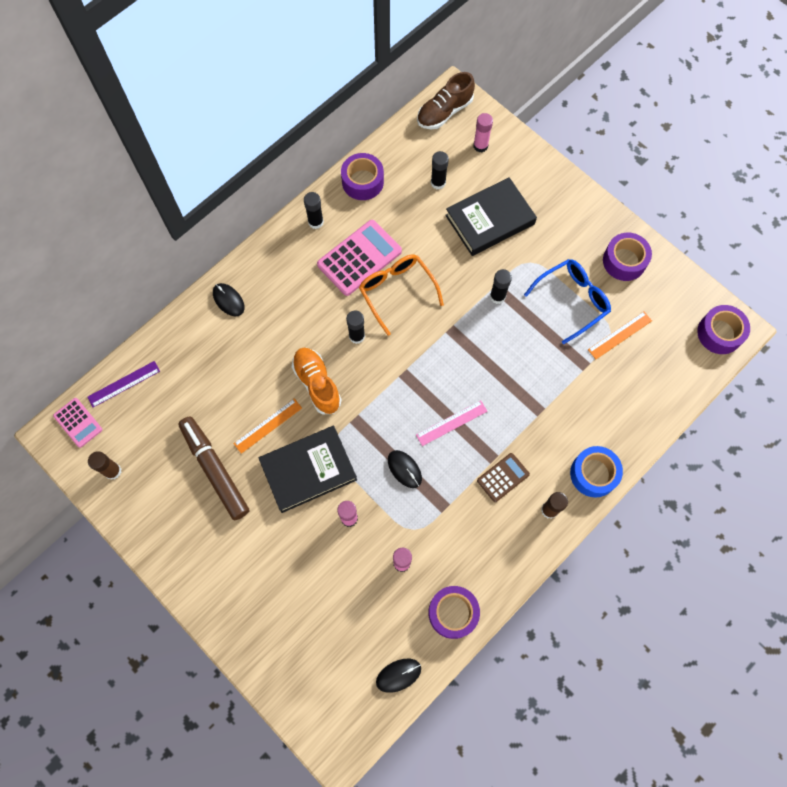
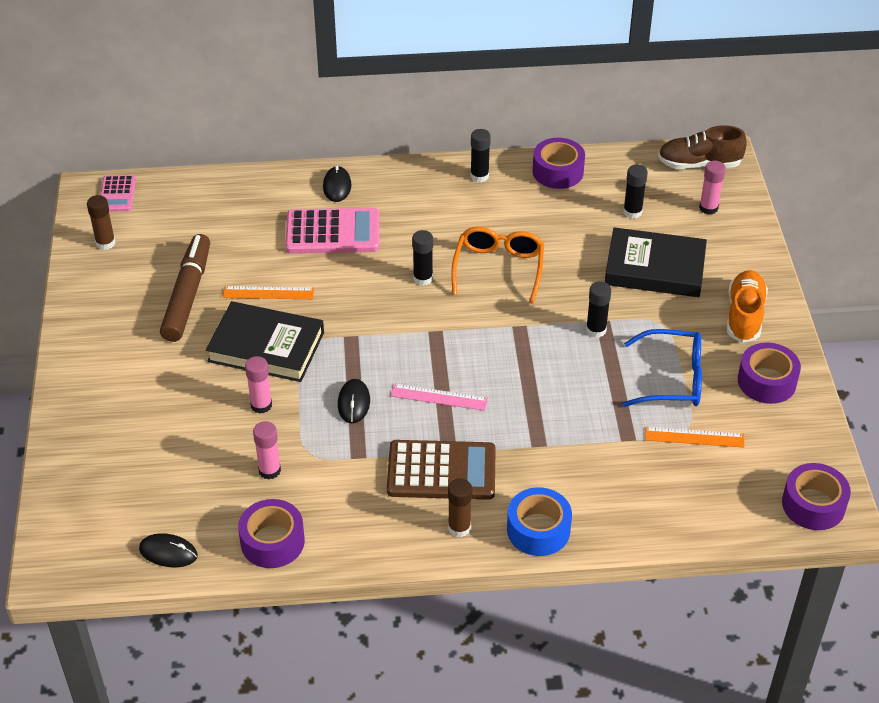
camera: 40 degrees right, 25 degrees down
purple ruler [87,361,160,407] -> none
orange shoe [292,348,341,414] -> orange shoe moved to [727,270,768,343]
pink calculator [317,220,402,296] -> pink calculator moved to [285,208,379,254]
brown calculator [477,453,530,502] -> brown calculator [387,440,496,500], size x1.76

